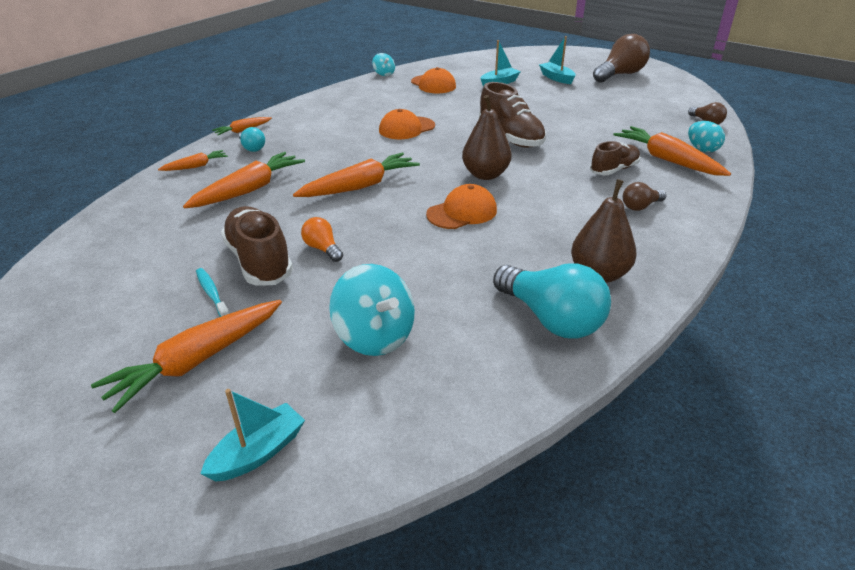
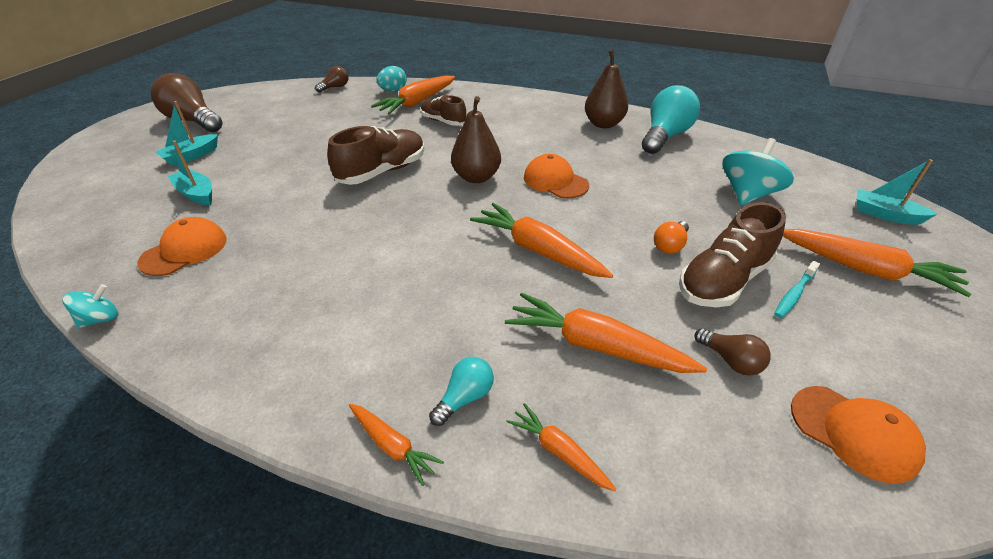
camera: 105 degrees left, 5 degrees up
orange cap [379,109,435,139] -> orange cap moved to [791,386,926,484]
brown light bulb [623,182,666,211] -> brown light bulb moved to [694,328,771,376]

